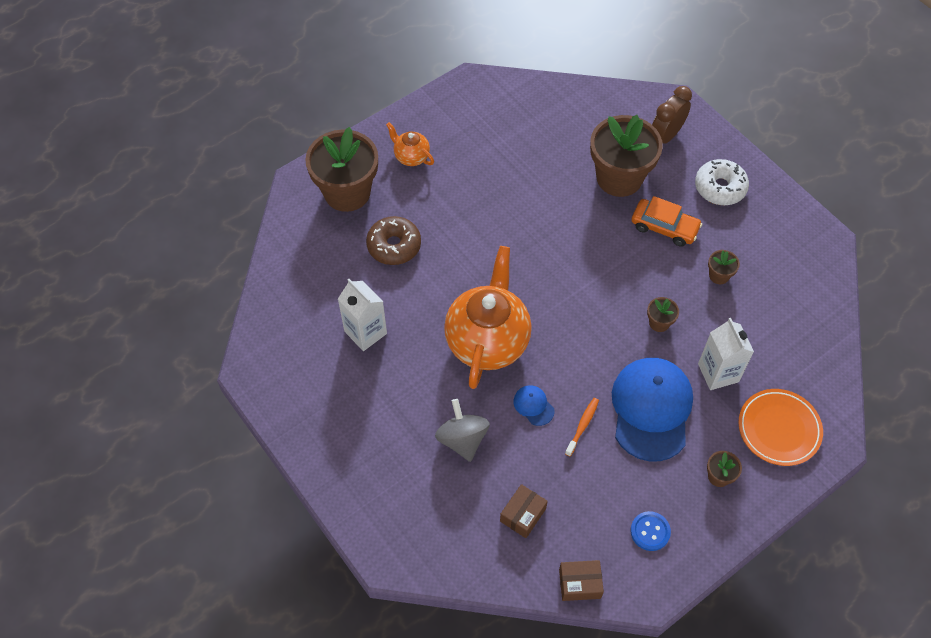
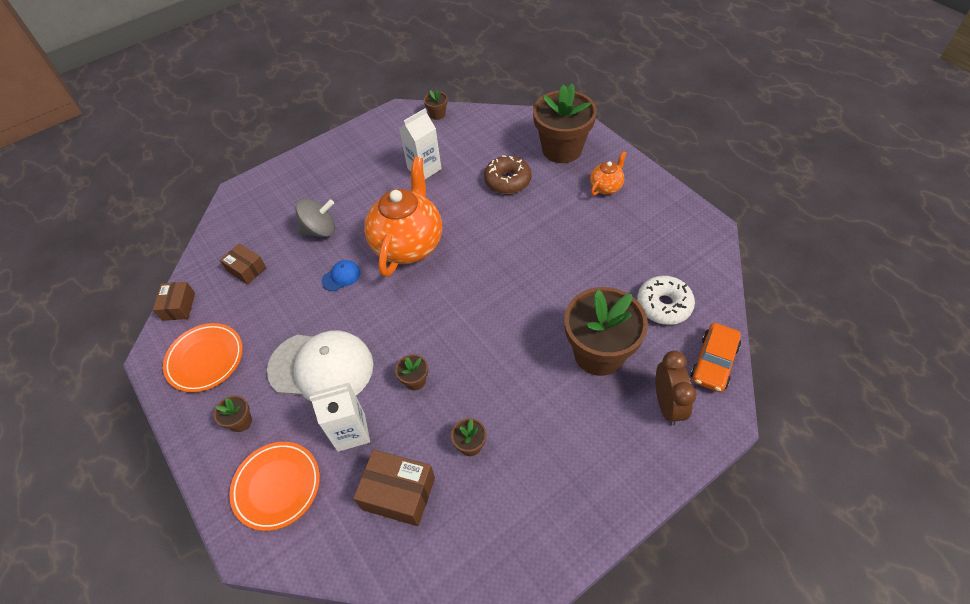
camera: 95 degrees right, 5 degrees down
orange teapot [444,246,532,389] -> orange teapot turned 90 degrees counterclockwise [364,157,442,277]
orange toothbrush [565,398,599,456] -> none
blue cap [612,358,693,461] -> white cap [267,330,373,402]
orange car [631,196,702,247] -> orange car moved to [691,323,741,392]
blue button [631,511,671,551] -> orange plate [163,323,243,392]
brown clock [652,86,692,144] -> brown clock turned 45 degrees clockwise [655,351,697,425]
white donut [695,159,749,205] -> white donut moved to [637,276,695,325]
none -> brown box [353,449,435,526]
none -> brown flower pot [424,90,448,120]

